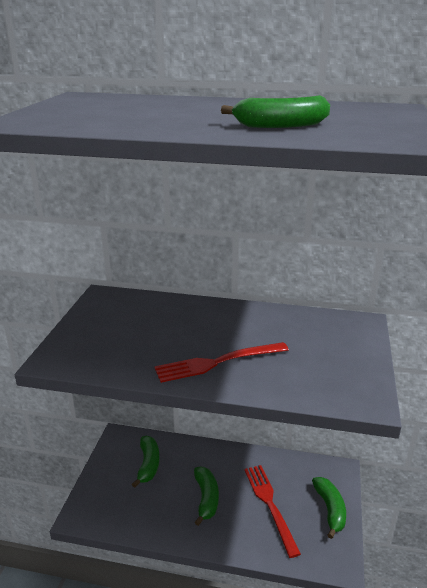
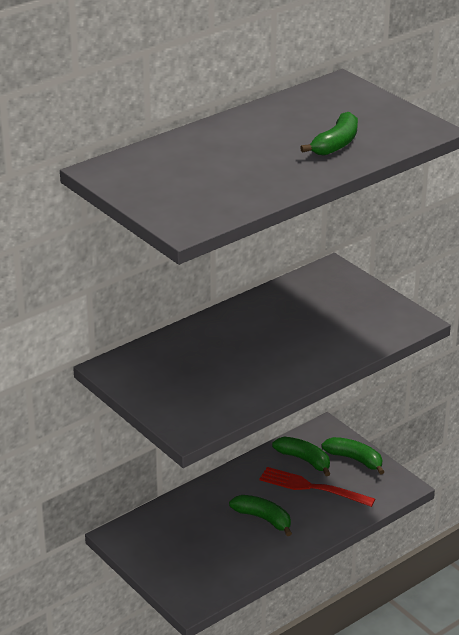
camera: 50 degrees left, 5 degrees up
green banana [132,436,160,488] -> green banana moved to [272,437,330,476]
red fork [154,342,289,383] -> none

